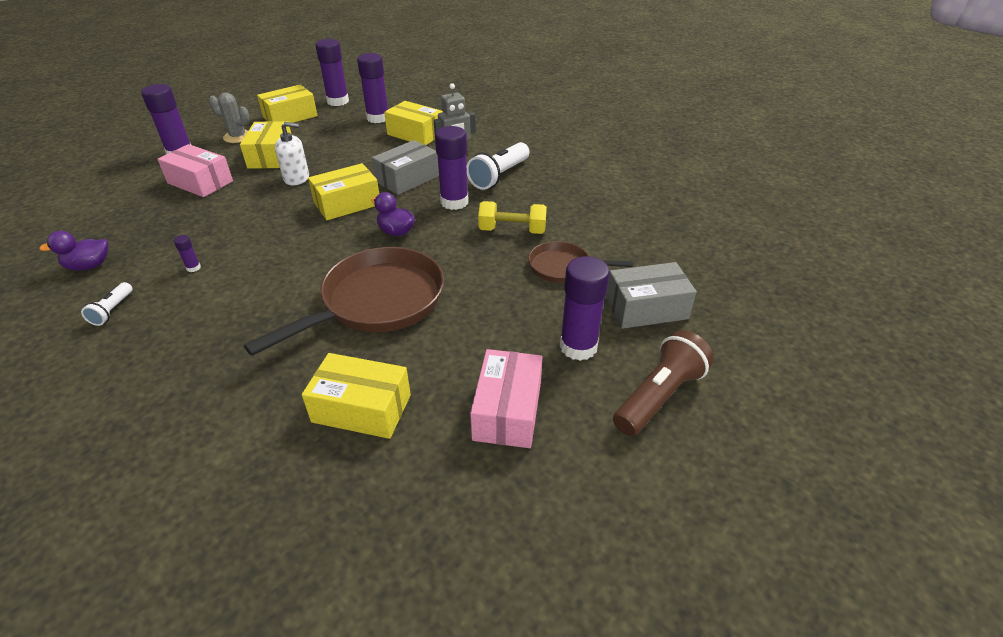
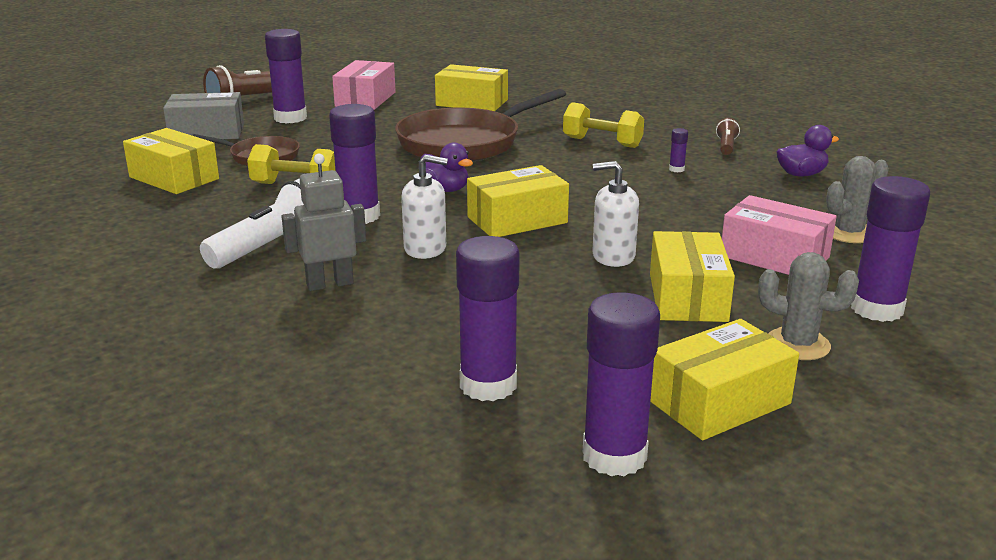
camera: 175 degrees left, 15 degrees down
white flashlight [81,282,132,326] -> brown flashlight [716,118,740,155]
grey box [372,140,439,195] -> white soap dispenser [401,155,448,259]
yellow box [384,101,443,145] -> yellow box moved to [123,128,219,194]
none -> yellow dumbbell [563,102,644,148]
none -> grey cactus [826,156,889,243]

